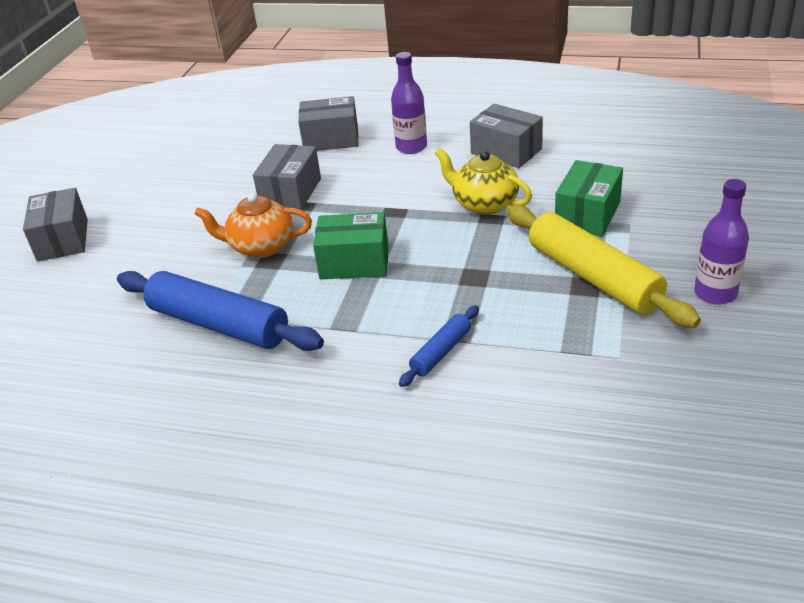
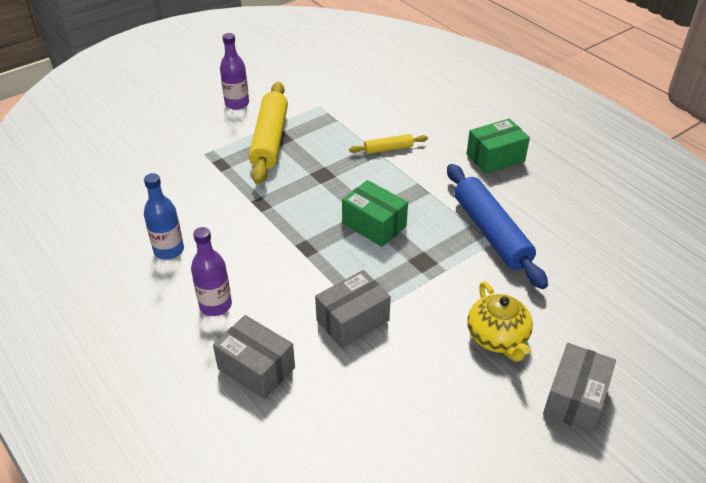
camera: 145 degrees left, 5 degrees up
orange teapot [194,193,312,258] -> none
blue rolling pin [399,305,479,387] -> yellow rolling pin [349,134,428,154]
yellow teapot [435,148,532,215] -> yellow teapot moved to [467,281,533,362]
grey box [470,104,543,168] -> blue bottle [144,173,184,260]
green box [555,160,623,236] -> green box moved to [467,118,530,174]

